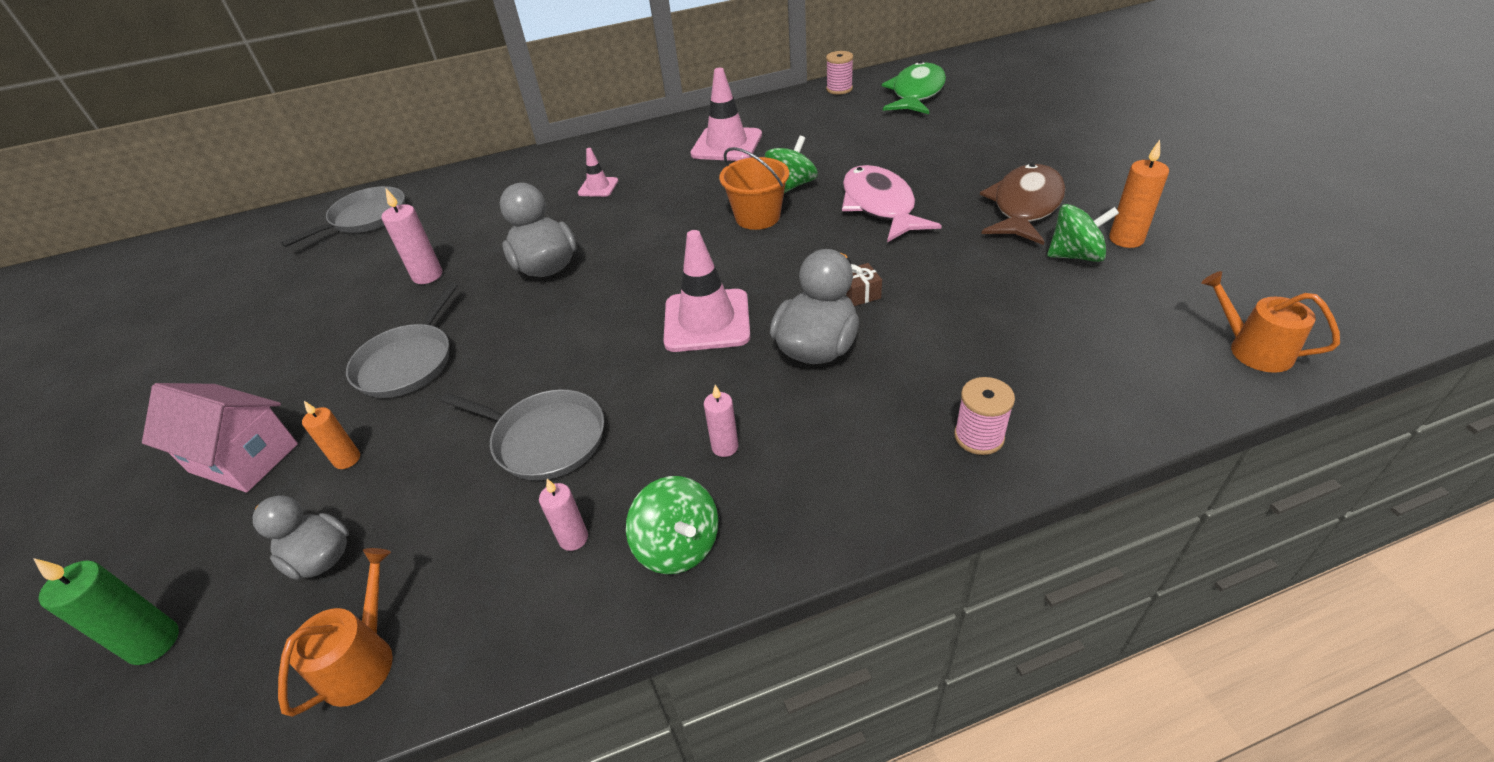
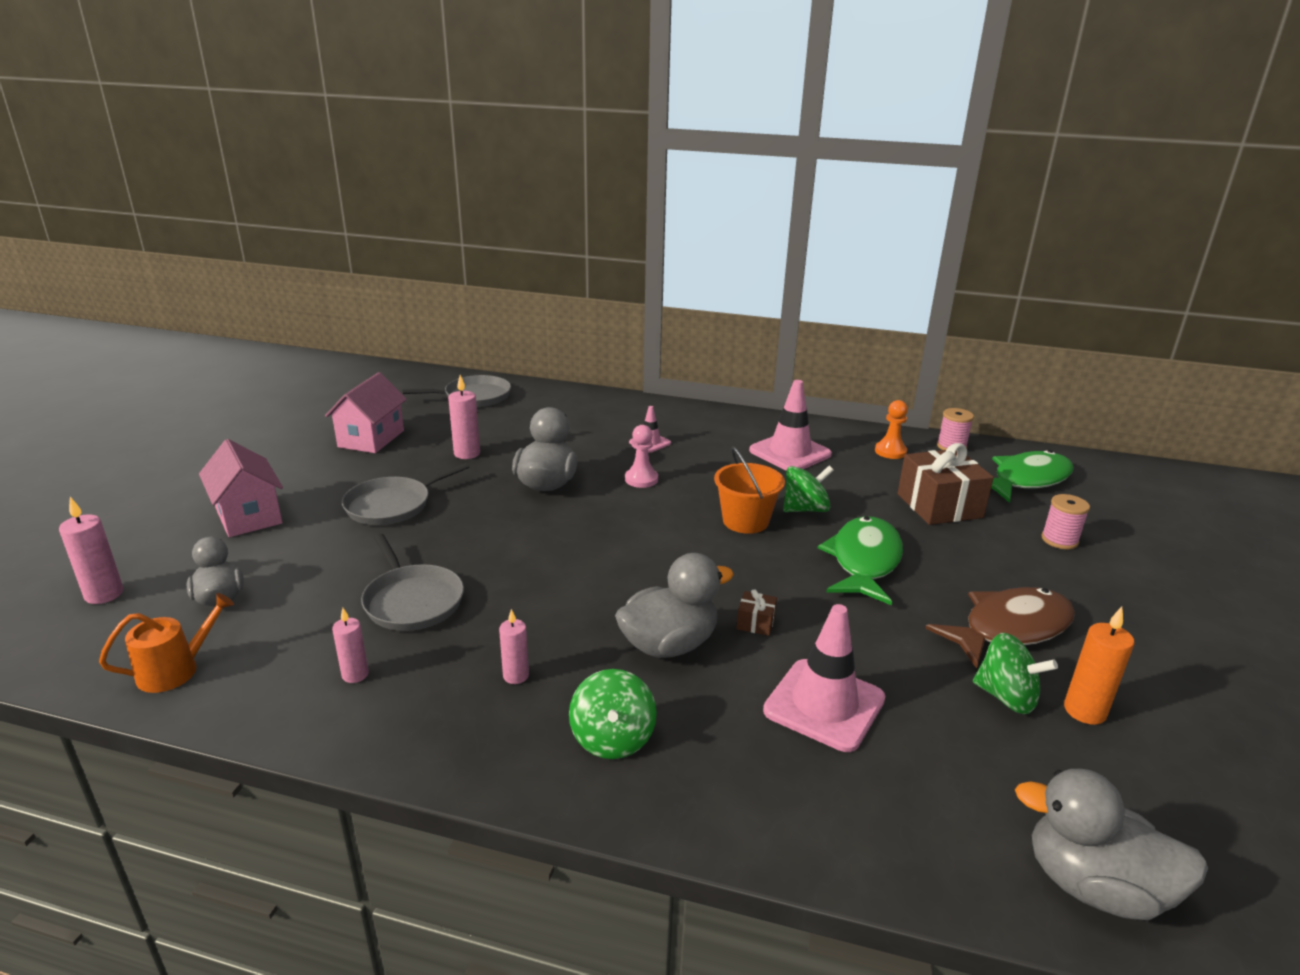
camera: 30 degrees right, 15 degrees down
green candle [33,558,179,665] -> pink candle [59,497,123,604]
orange candle [302,401,360,469] -> none
green spinning top [626,476,718,574] -> green spinning top moved to [569,669,657,759]
pink traffic cone [663,230,750,352] -> pink traffic cone moved to [763,604,885,752]
pink fish [842,165,942,242] -> green fish [818,516,903,605]
pink spool [954,377,1015,455] -> pink spool moved to [1041,494,1090,549]
orange watering can [1201,271,1340,373] -> grey duck [1015,769,1208,920]
none -> pink house [325,372,407,453]
none -> pink pawn [625,425,658,488]
none -> orange pawn [875,400,908,459]
none -> brown gift [897,443,994,525]

